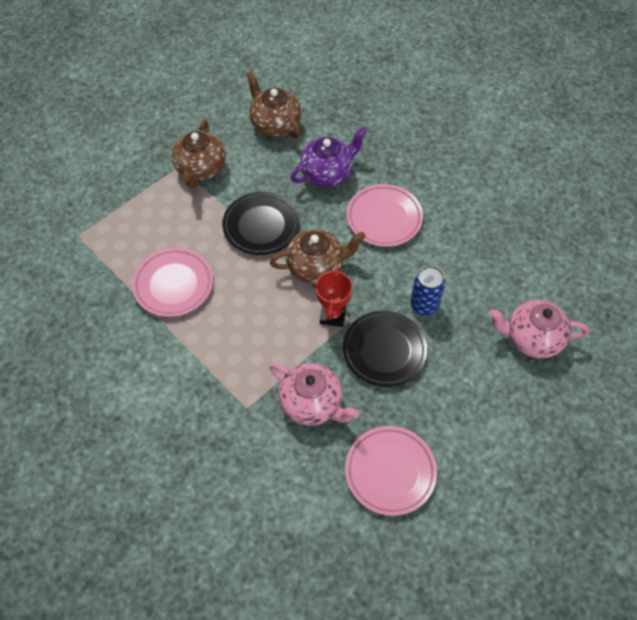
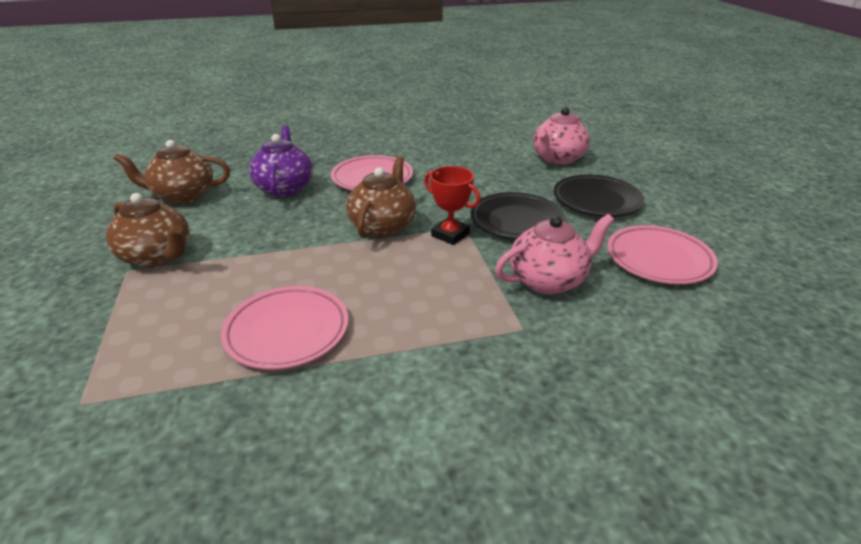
camera: 60 degrees left, 25 degrees down
black plate [222,192,300,255] -> black plate moved to [554,175,645,217]
blue can [410,266,445,315] -> none

